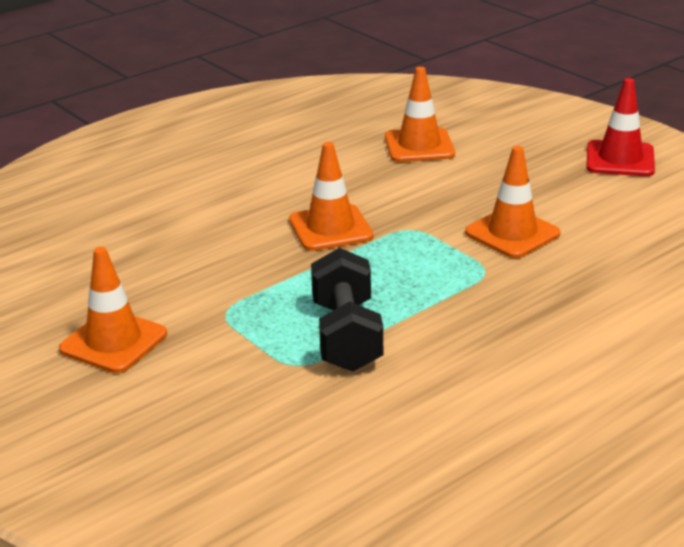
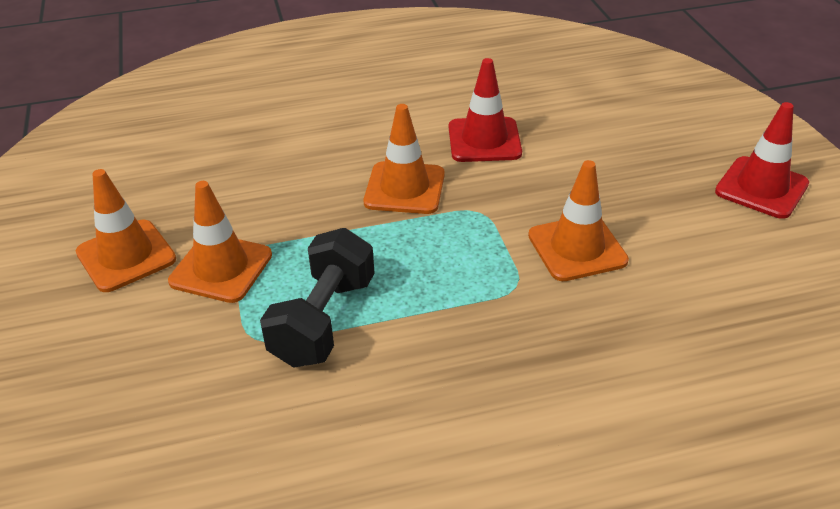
camera: 25 degrees right, 10 degrees up
orange traffic cone [385,67,455,162] -> orange traffic cone moved to [168,181,272,303]
none -> red traffic cone [449,58,522,162]

